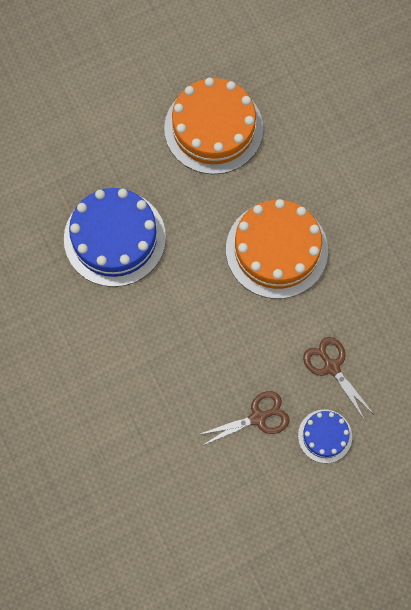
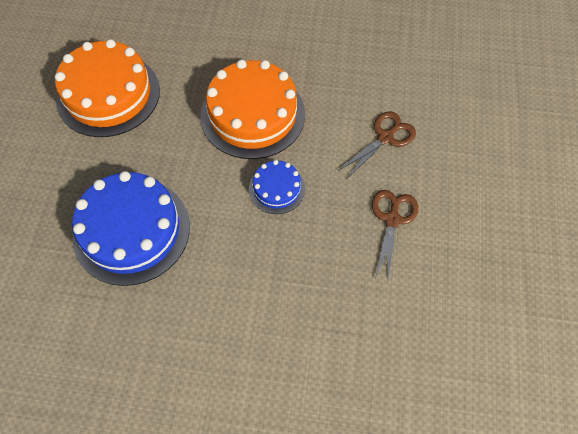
camera: 55 degrees left, 10 degrees down
blue cake [298,409,352,463] -> blue cake moved to [249,160,305,214]
brown scissors [303,337,373,420] -> brown scissors turned 135 degrees clockwise [338,112,416,178]

